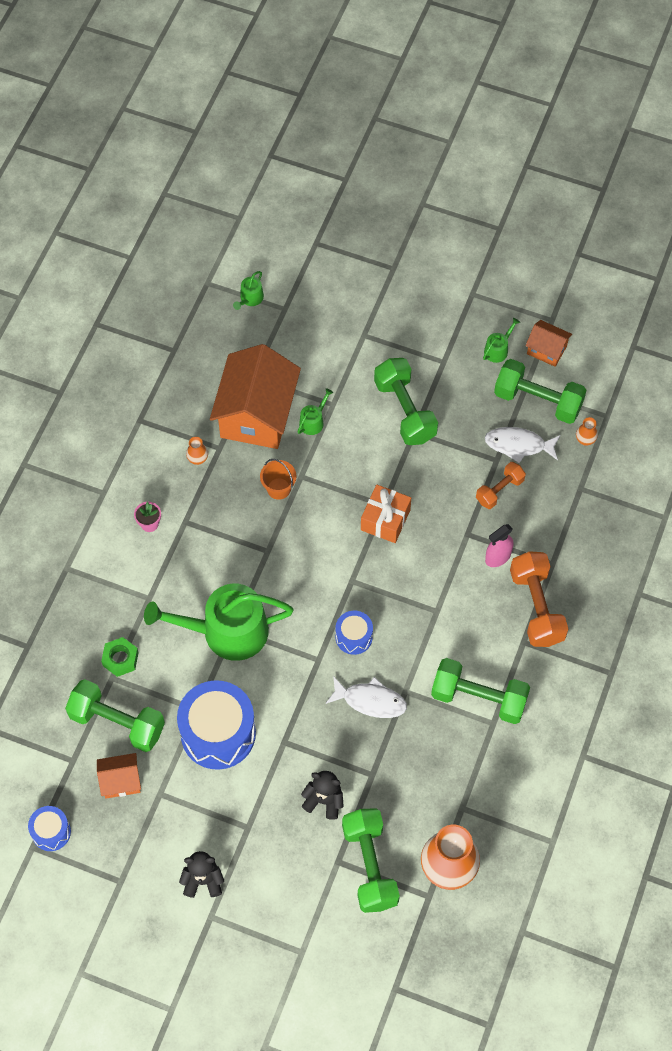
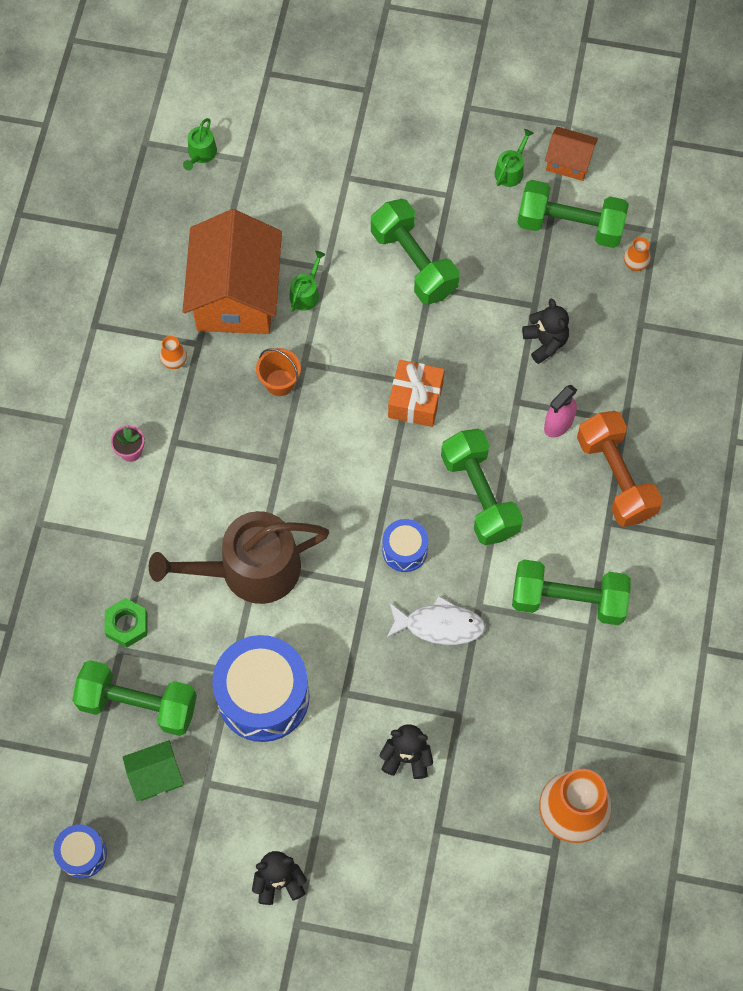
camera: 10 degrees left, 5 degrees up
orange house [97,753,141,799] -> green house [123,740,184,801]
green watering can [144,584,293,661] -> brown watering can [149,511,329,604]
green dumbbell [342,808,400,913] -> green dumbbell moved to [441,429,523,545]
orange dumbbell [476,462,526,509] -> black teddy bear [522,298,569,364]
white fish [485,427,560,463] -> none

